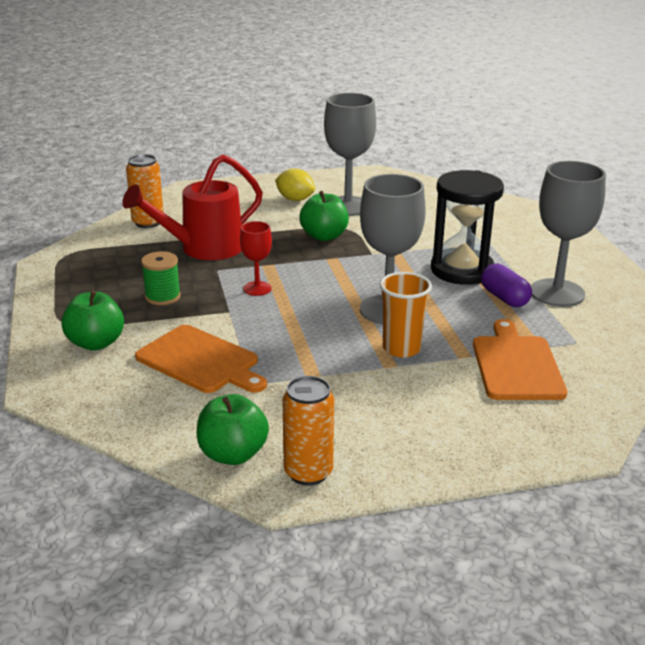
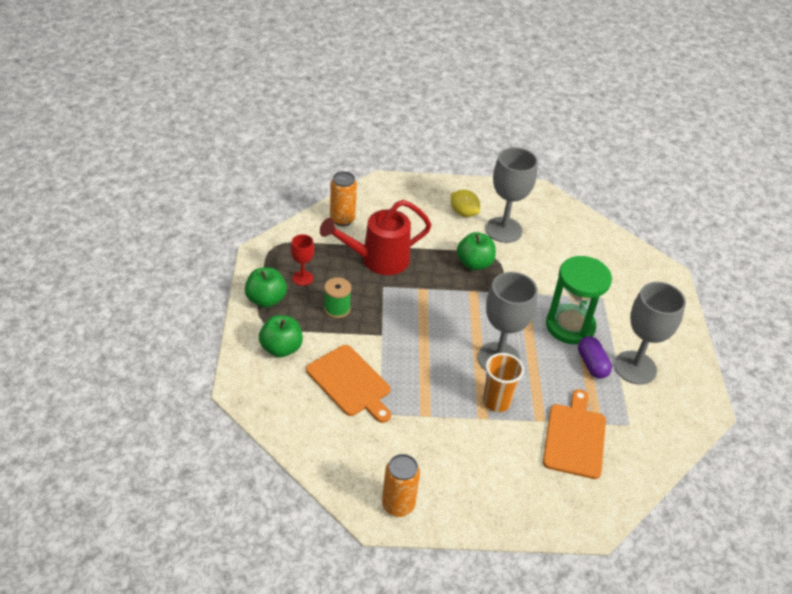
camera: 10 degrees right, 15 degrees up
green apple [197,394,269,465] -> green apple moved to [245,267,287,308]
red goblet [240,221,272,296] -> red goblet moved to [291,234,314,286]
black hourglass [431,170,504,285] -> green hourglass [546,256,612,344]

